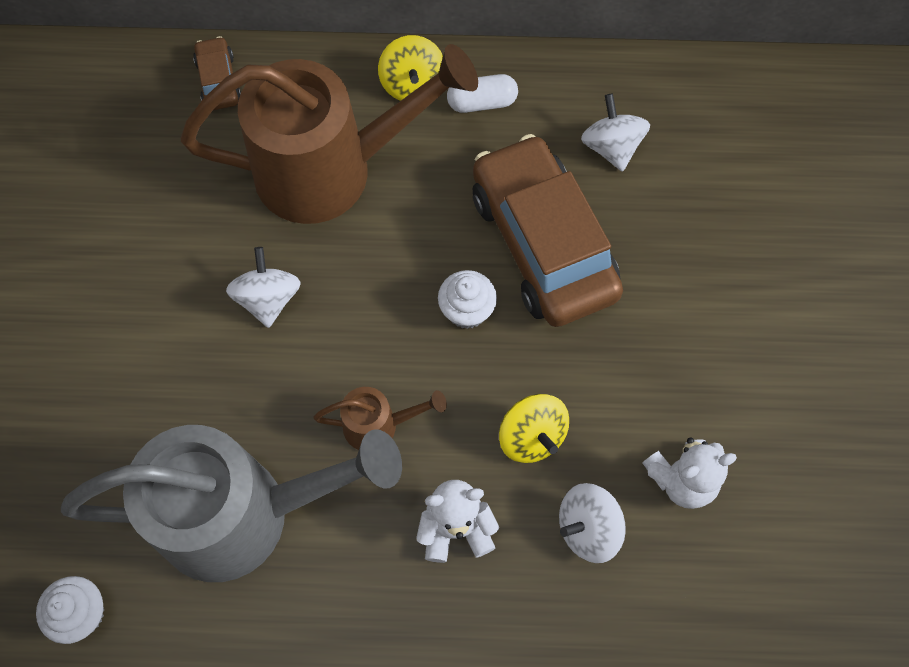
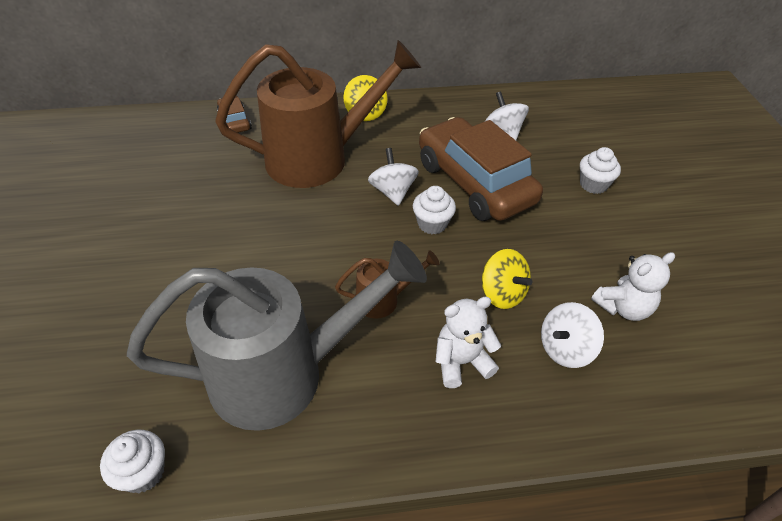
camera: 10 degrees left, 20 degrees down
white spinning top [226,247,301,328] -> white spinning top moved to [368,148,419,206]
white capsule [447,74,518,113] -> none
none -> white cupcake [580,147,621,194]

